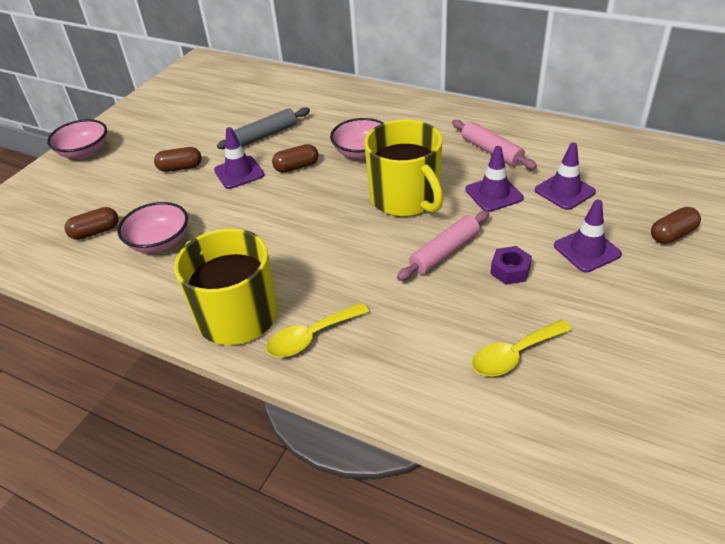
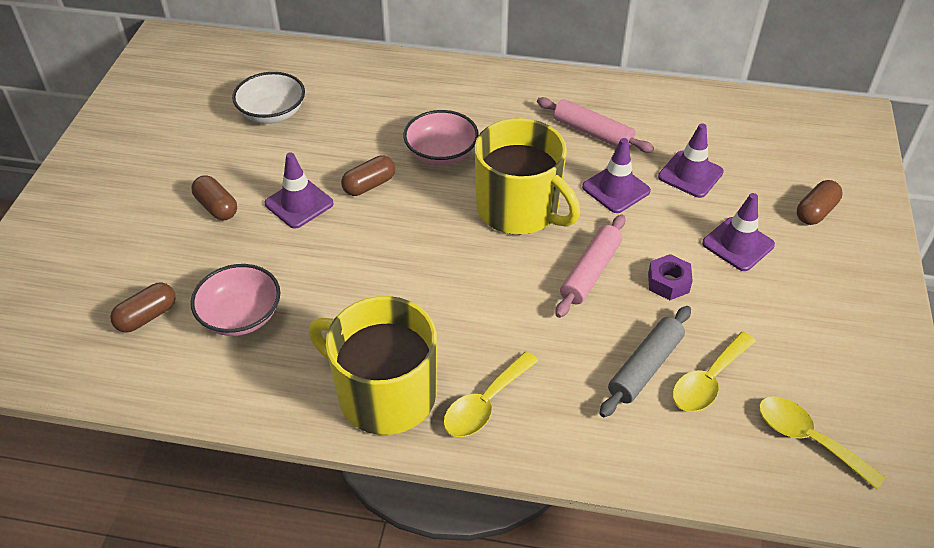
camera: 20 degrees left, 5 degrees up
pink bowl [47,119,107,159] -> none
brown capsule [154,147,202,172] -> brown capsule turned 75 degrees clockwise [191,175,237,220]
grey rolling pin [217,107,310,149] -> grey rolling pin moved to [600,306,691,417]
none -> white bowl [232,72,305,124]
none -> yellow spoon [759,396,885,489]

